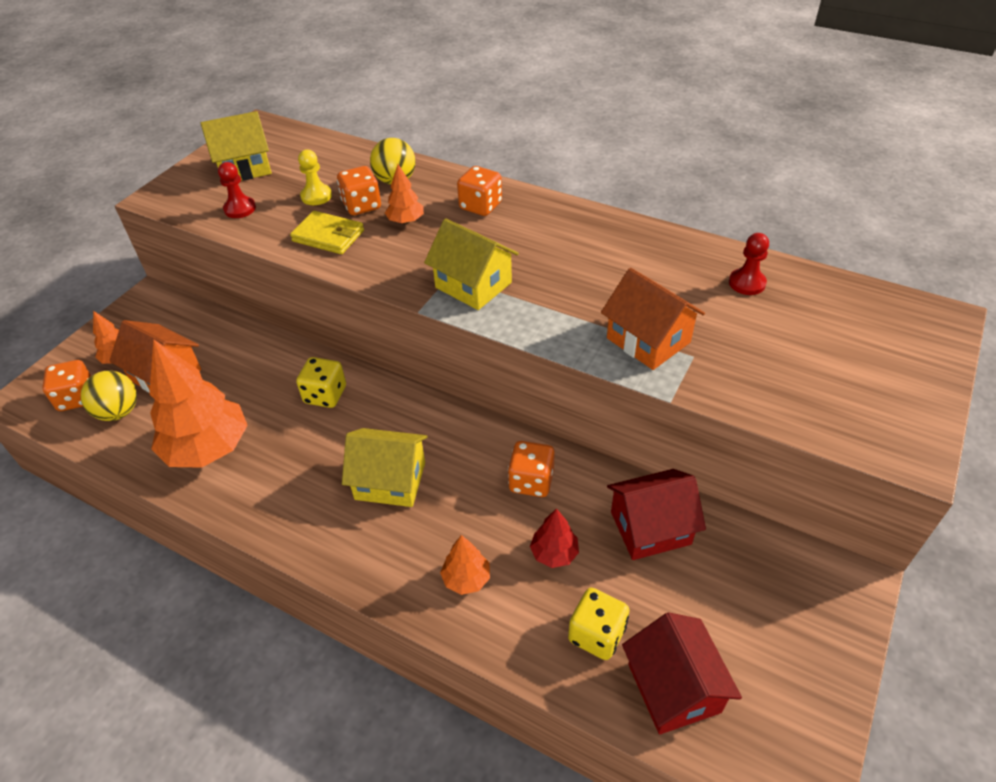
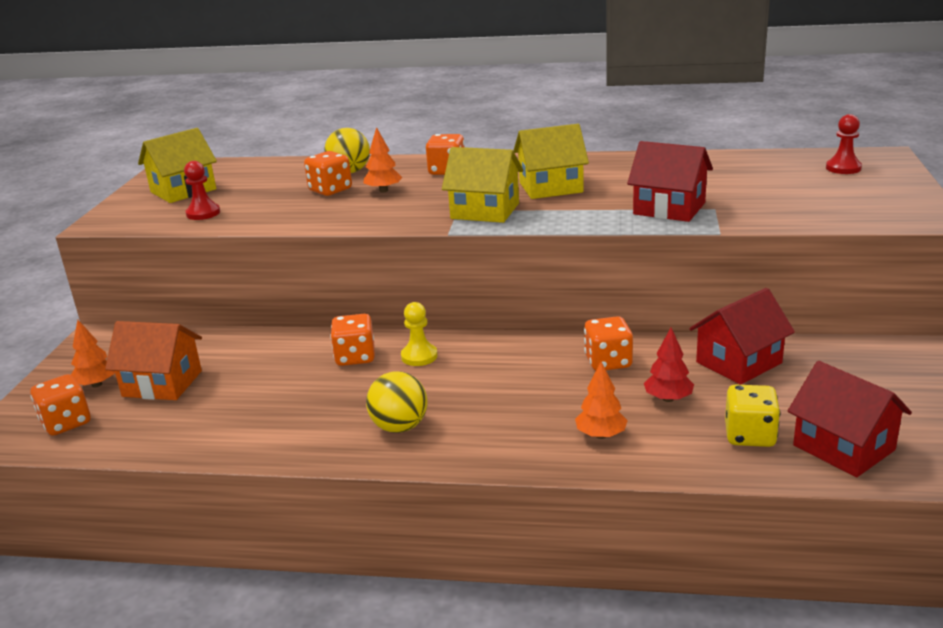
camera: 20 degrees left, 20 degrees down
yellow ball [81,371,137,421] -> yellow ball moved to [366,371,428,433]
orange tree [149,339,248,468] -> none
yellow wallet [290,211,364,254] -> none
yellow dice [296,357,346,408] -> orange dice [330,314,375,366]
yellow pawn [298,149,332,205] -> yellow pawn moved to [401,302,438,366]
yellow house [342,428,427,507] -> yellow house moved to [513,124,589,199]
orange house [601,268,705,370] -> red house [627,141,713,222]
red pawn [729,233,769,295] -> red pawn moved to [826,114,862,174]

